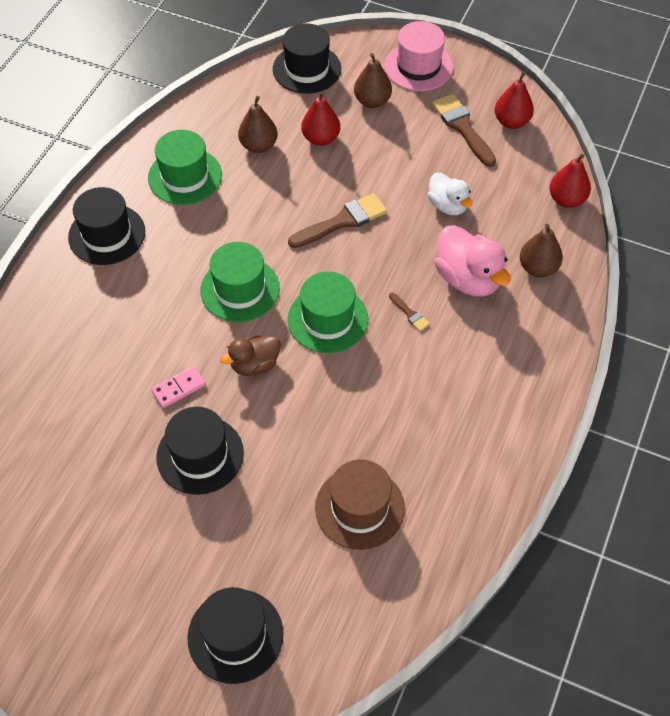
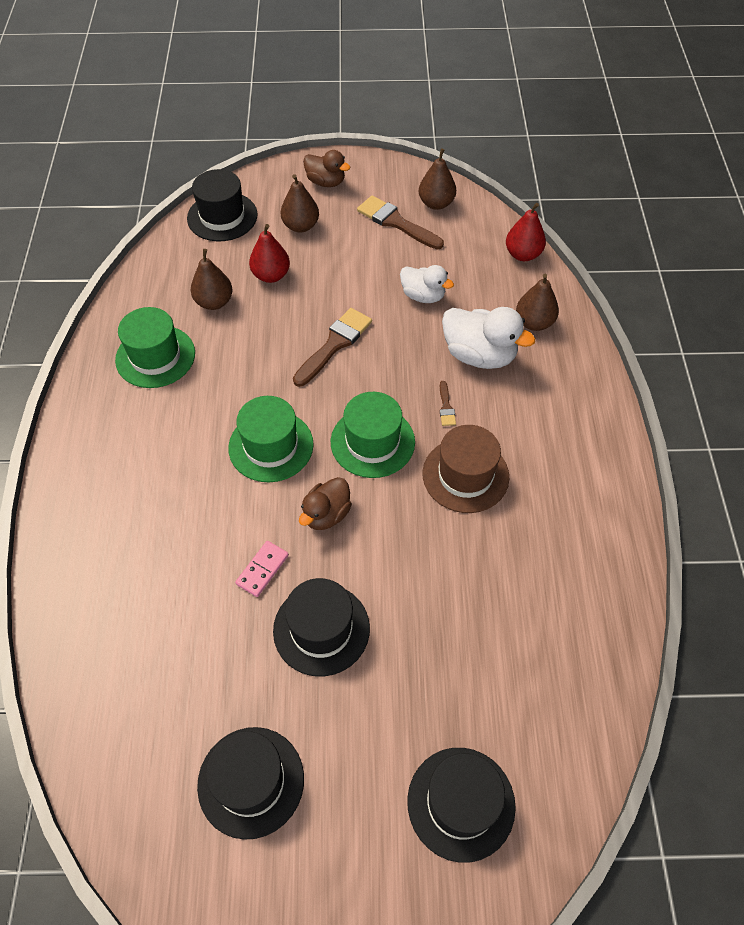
camera: 25 degrees left, 0 degrees up
black hat [68,187,145,265] -> black hat moved to [197,727,304,840]
brown hat [315,459,405,550] -> brown hat moved to [423,425,509,513]
pink hat [385,21,453,91] -> brown duck [303,150,350,187]
brown brush [389,293,430,331] -> brown brush turned 60 degrees clockwise [440,381,456,426]
pink duck [435,225,511,296] -> white duck [442,307,535,369]
red pear [495,71,534,129] -> brown pear [419,148,456,210]

